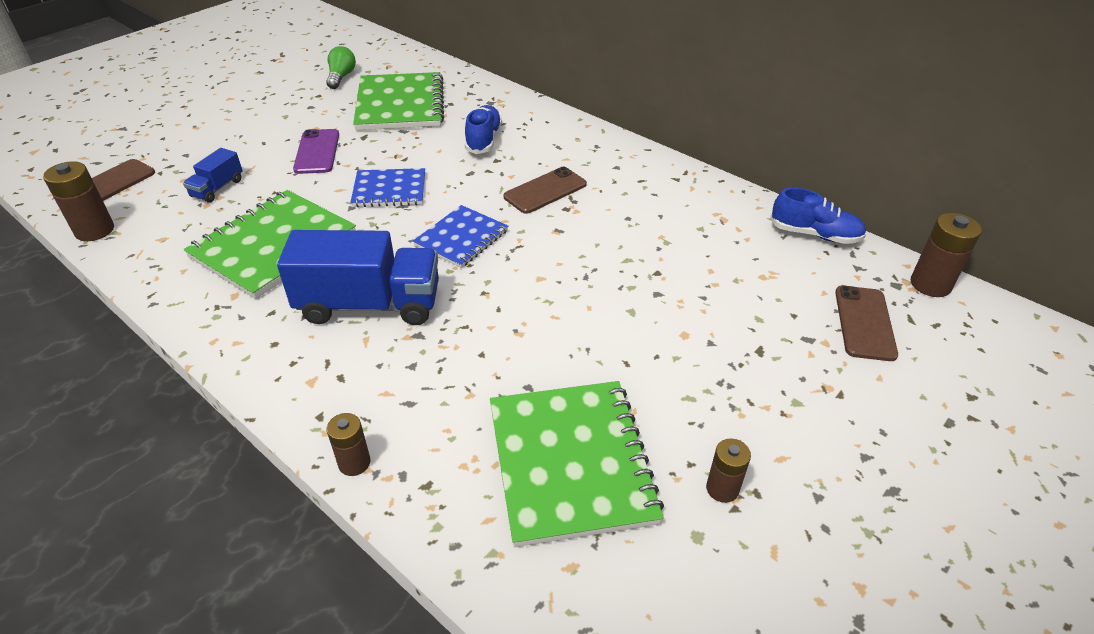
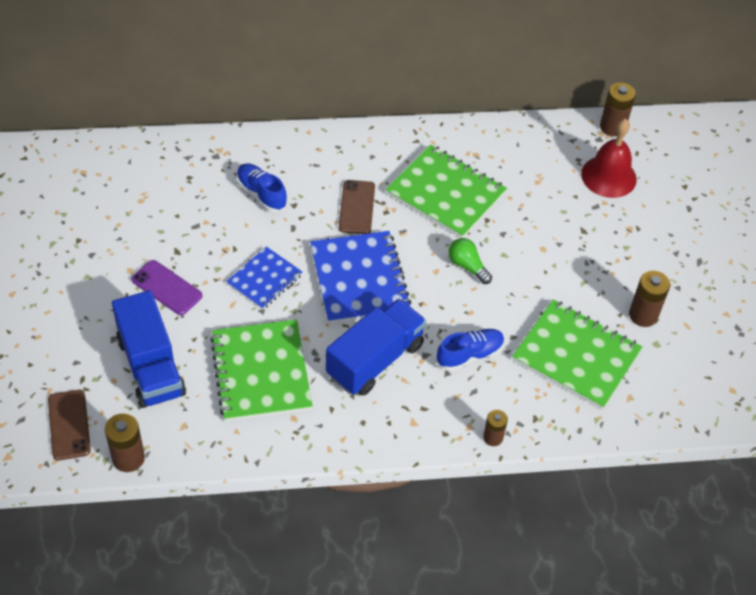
camera: 50 degrees left, 10 degrees up
blue truck [183,148,243,203] -> blue truck [112,290,186,408], size x2.08
green light bulb [326,46,356,89] -> green light bulb moved to [449,238,492,284]
green notebook [353,72,444,130] -> green notebook moved to [386,145,507,238]
blue notebook [413,205,508,268] -> blue notebook [310,231,411,324], size x1.68
brown battery [706,439,751,503] -> brown battery [629,271,670,327], size x1.56
blue shoe [770,188,866,244] -> blue shoe moved to [437,329,504,371]
brown phone [835,286,898,361] -> red bell [581,118,637,198]

